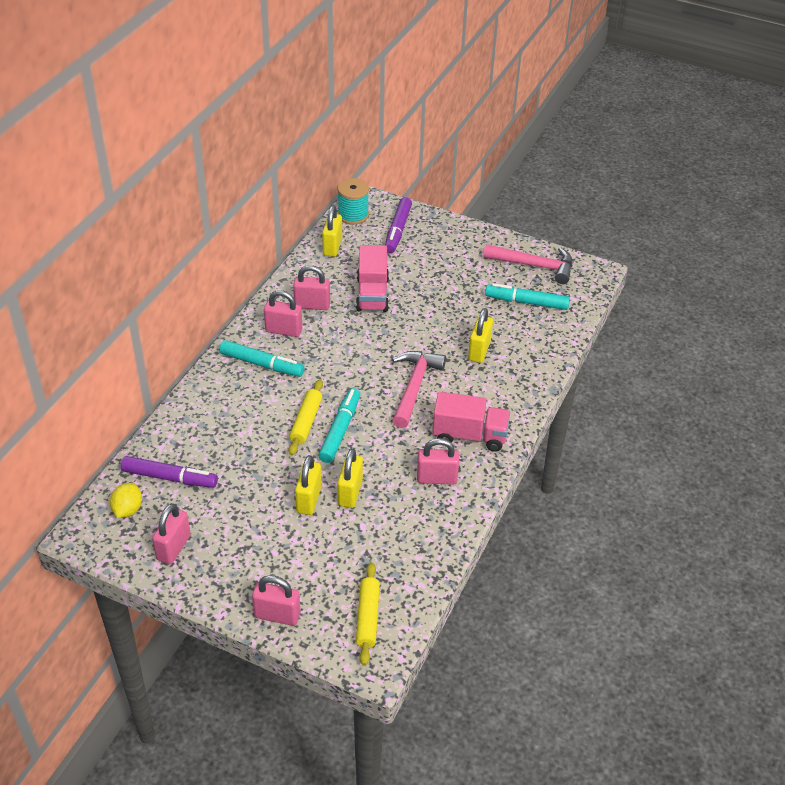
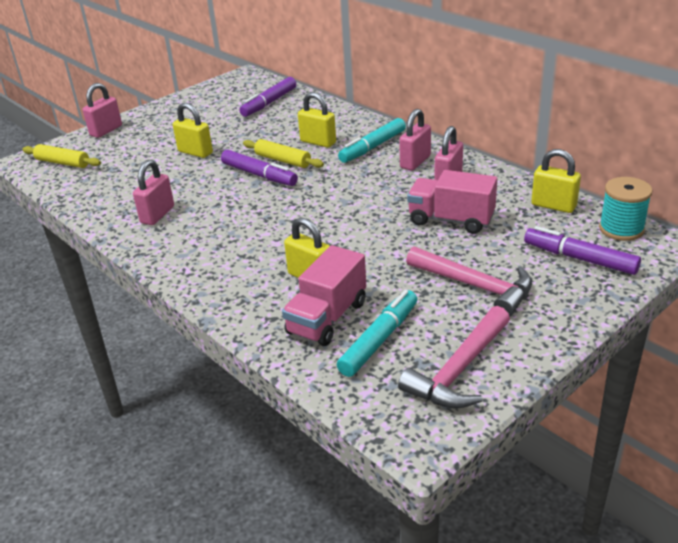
camera: 115 degrees right, 10 degrees down
yellow lemon [110,483,142,518] -> none
pink padlock [152,503,191,564] -> none
turquoise marker [318,388,360,463] -> purple marker [221,150,298,186]
yellow padlock [338,448,363,508] -> yellow padlock moved to [298,92,336,148]
pink hammer [392,351,446,428] -> pink hammer moved to [406,246,532,317]
pink truck [433,392,510,452] -> pink truck moved to [282,245,366,346]

